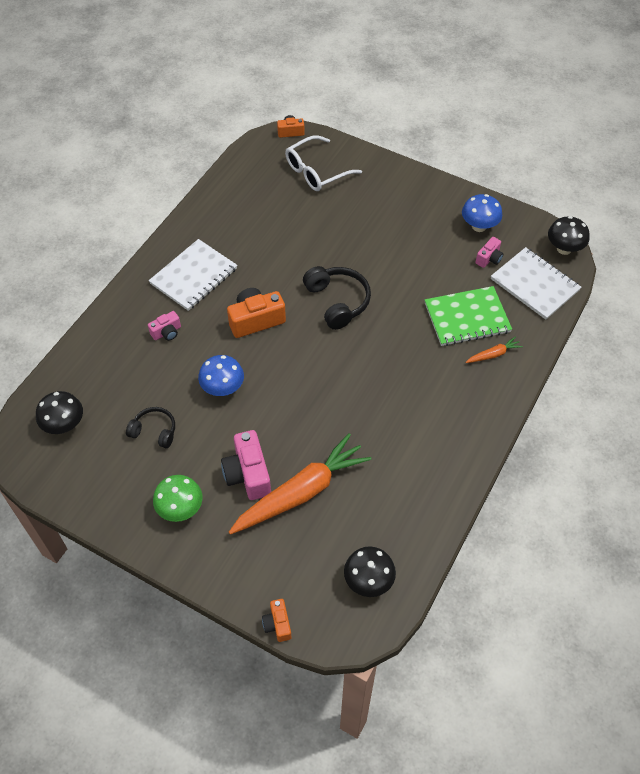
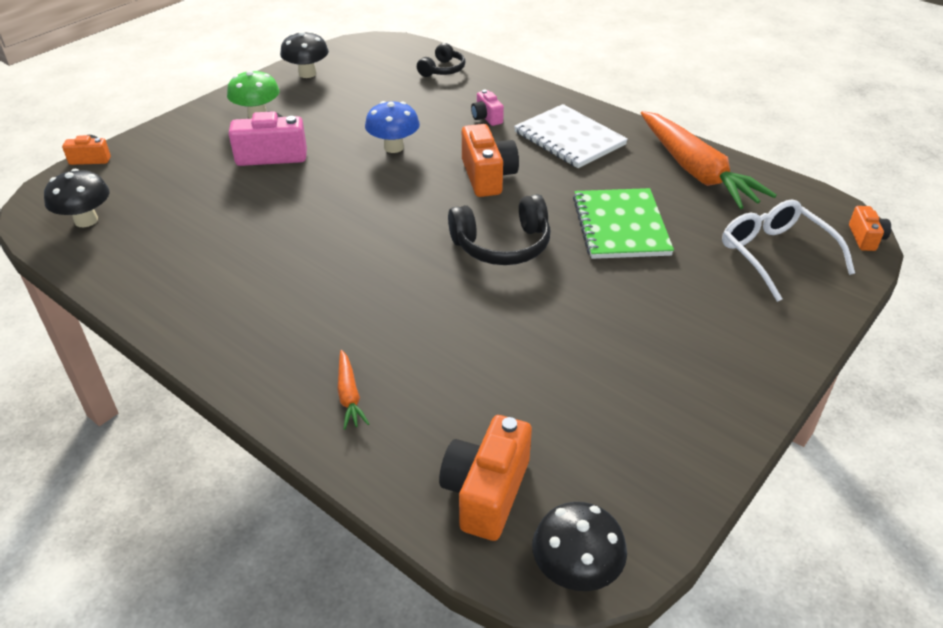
camera: 100 degrees right, 15 degrees down
black mushroom [36,391,83,434] -> black mushroom moved to [280,31,329,78]
black headphones [126,407,175,448] -> black headphones moved to [417,43,465,77]
orange carrot [229,433,371,535] -> orange carrot moved to [641,111,777,209]
green notebook [425,286,512,346] -> green notebook moved to [573,188,674,259]
blue mushroom [462,194,502,232] -> none
pink camera [475,237,503,268] -> none
white notebook [491,247,581,320] -> orange camera [439,415,532,541]

